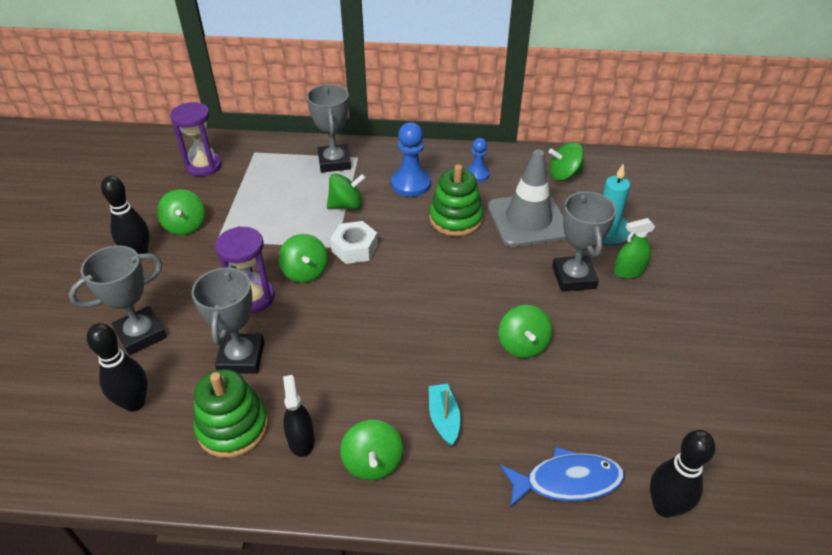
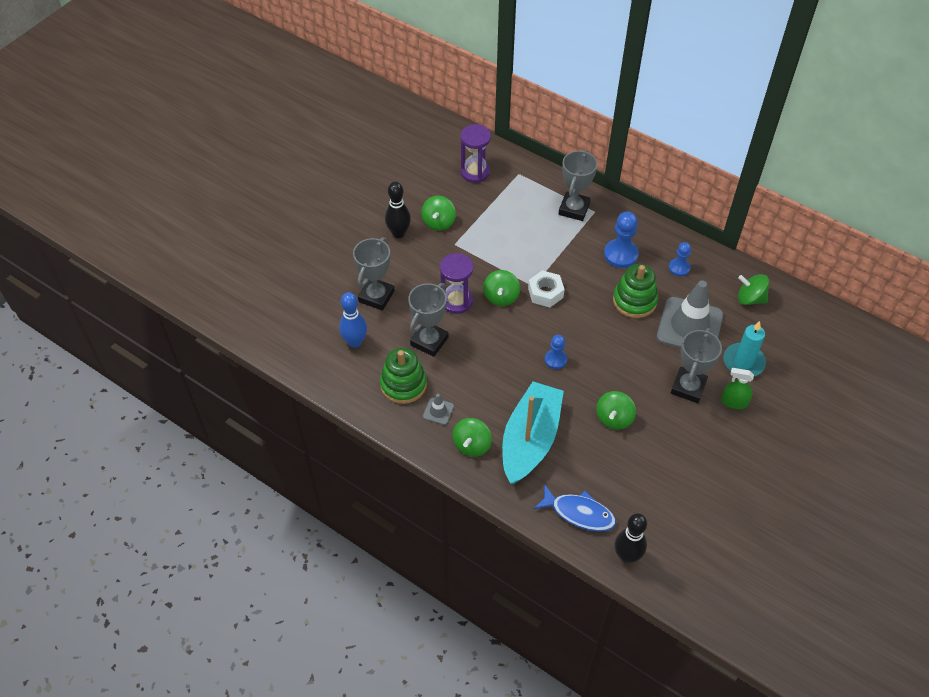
camera: 30 degrees right, 10 degrees up
grey trophy [69,245,167,355] -> grey trophy turned 60 degrees counterclockwise [353,237,395,311]
black bowling pin [87,323,147,412] -> blue bowling pin [339,292,367,348]
black spray bottle [283,375,315,457] -> grey traffic cone [423,394,454,425]
green spinning top [327,174,366,210] -> none
turquoise boat [429,384,460,446] -> turquoise boat [502,382,564,484], size x2.42
none -> blue pawn [545,335,567,369]

